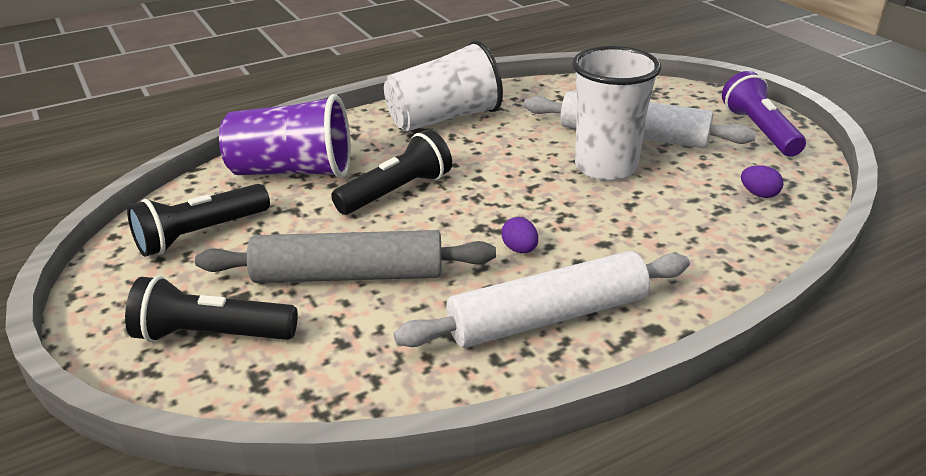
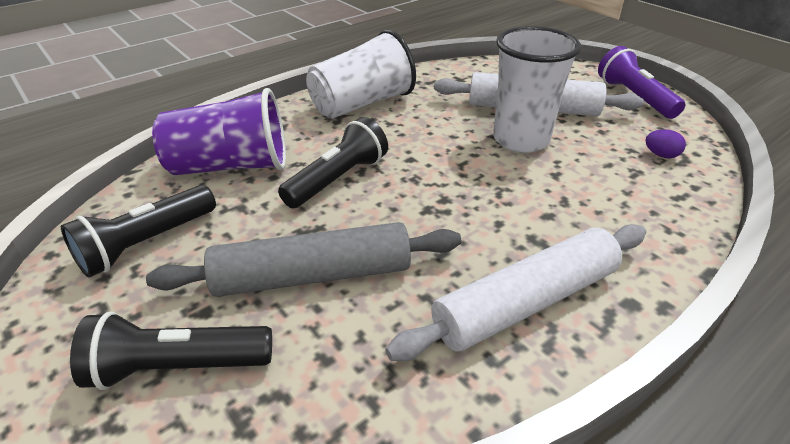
camera: 10 degrees left, 5 degrees up
purple egg [502,217,538,253] -> none

